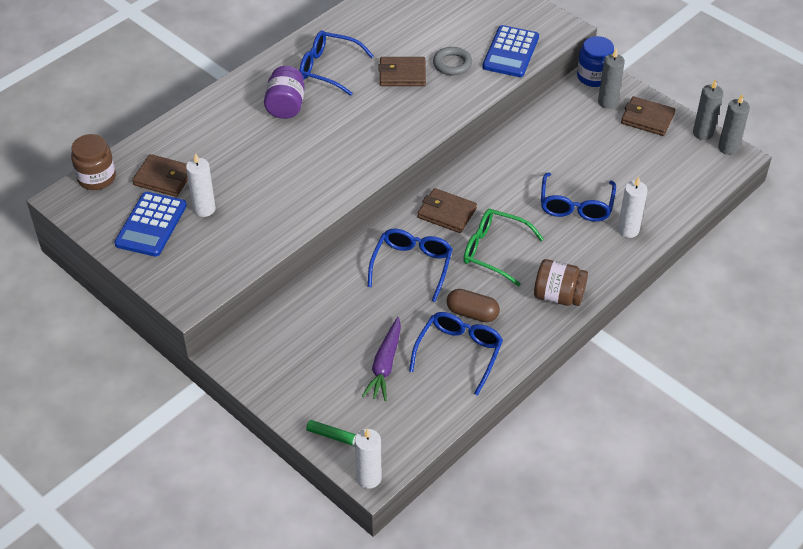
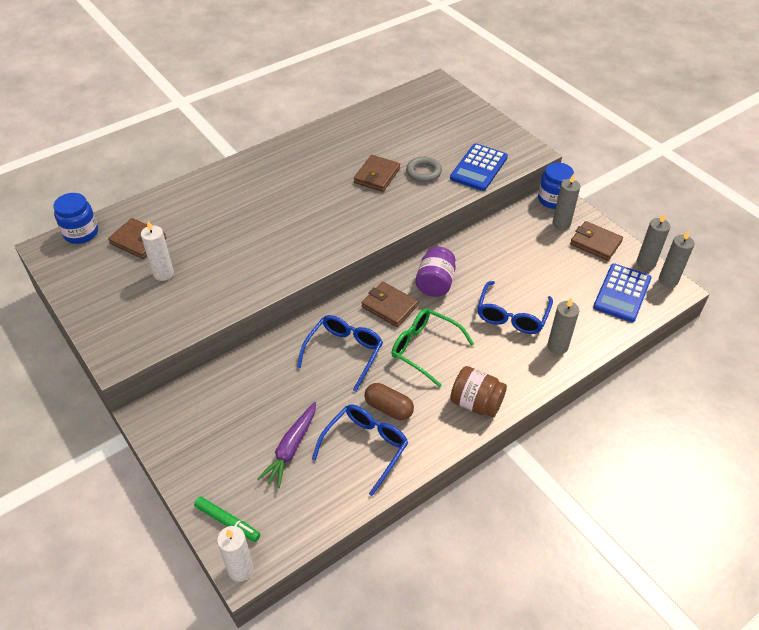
camera: 10 degrees right, 0 degrees up
brown jar [71,134,116,190] -> blue jar [53,193,98,244]
blue calculator [114,192,187,257] -> blue calculator moved to [593,263,652,322]
purple jar [264,66,305,119] -> purple jar moved to [416,247,456,297]
blue glasses [299,31,373,96] -> none
brown wallet [378,57,426,86] -> brown wallet turned 75 degrees counterclockwise [354,155,400,192]
white candle [618,177,648,238] -> grey candle [547,298,579,354]

